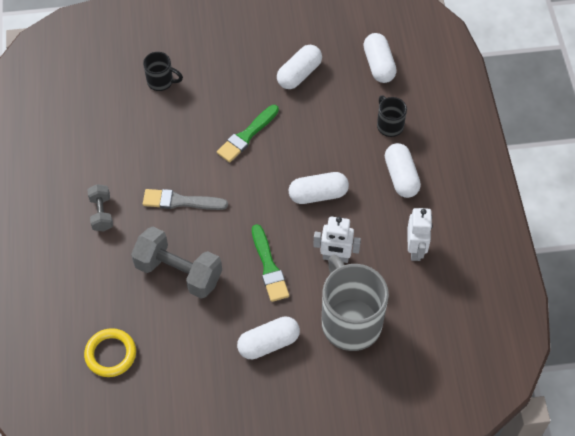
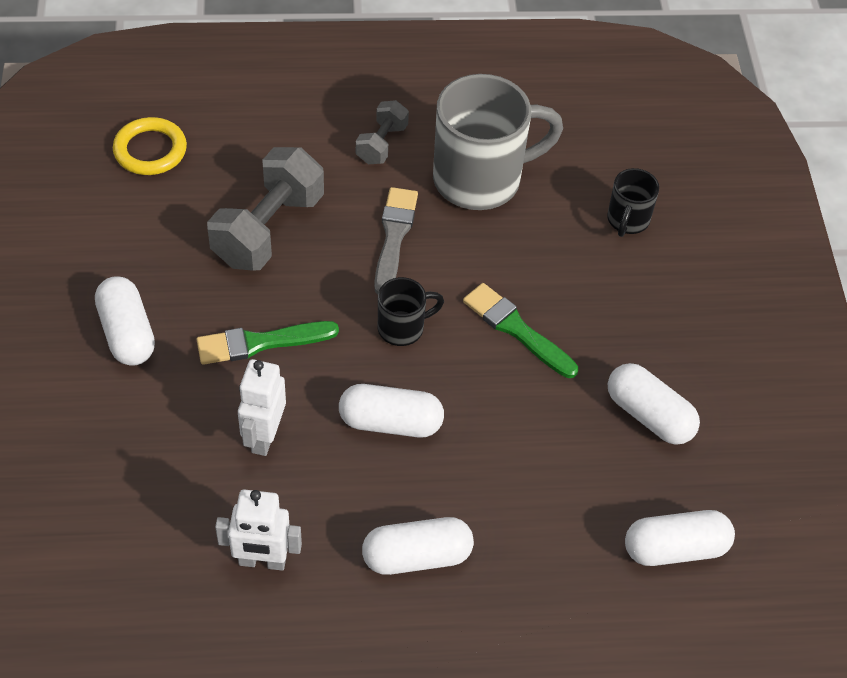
camera: 90 degrees right, 5 degrees down
grey dumbbell [88,184,113,232] -> grey dumbbell turned 60 degrees counterclockwise [356,100,409,164]
white capsule [289,172,349,204] -> white capsule turned 75 degrees counterclockwise [339,384,444,437]
grey mug [322,254,389,351] -> grey mug moved to [433,74,563,210]
black mug [377,96,407,137] -> black mug moved to [378,277,444,346]

